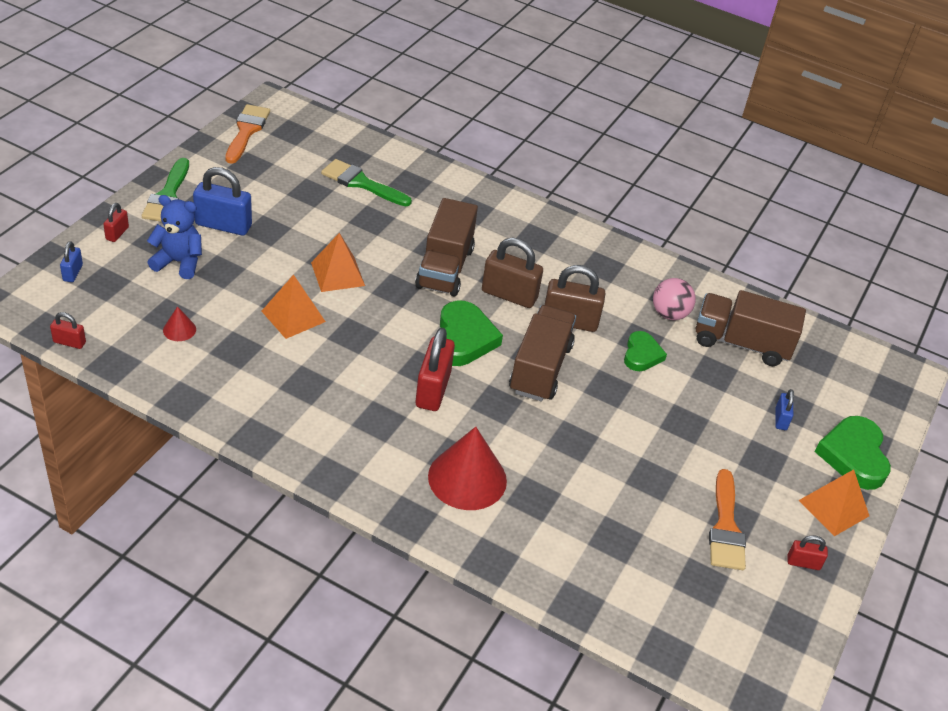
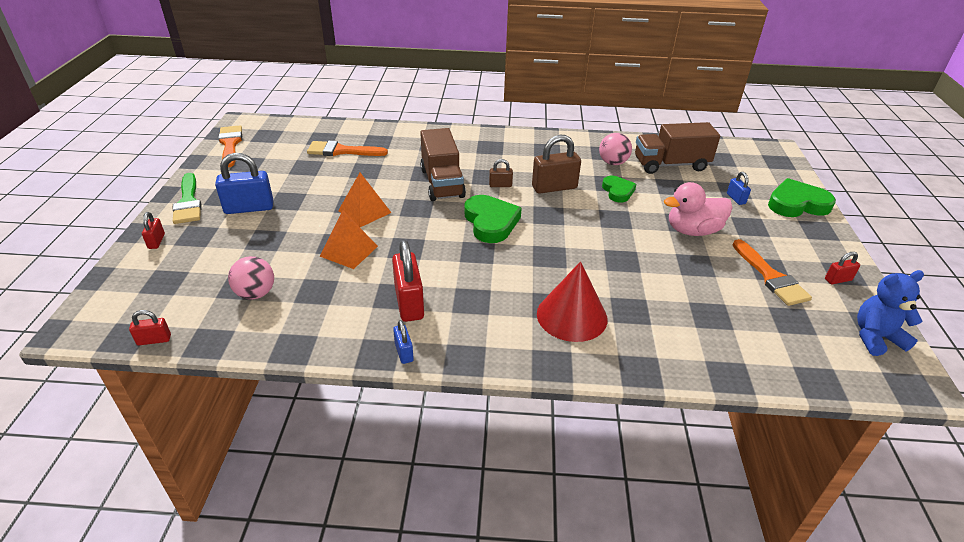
camera: 20 degrees left, 5 degrees down
blue padlock [60,241,83,282] -> blue padlock moved to [393,320,414,364]
blue teddy bear [147,195,202,279] -> blue teddy bear moved to [857,270,924,356]
red cone [163,306,196,341] -> pink ball [228,256,274,300]
green brush [321,159,412,206] -> orange brush [307,141,388,156]
red padlock [415,328,455,411] -> red padlock moved to [392,240,424,322]
brown padlock [482,238,543,308] -> brown padlock [489,159,513,187], size x0.51
brown truck [509,305,576,401] -> none
orange pyramid [798,469,869,536] -> none
green heart [815,416,891,490] -> green heart turned 105 degrees clockwise [768,178,836,217]
none -> pink duck [664,182,733,236]

